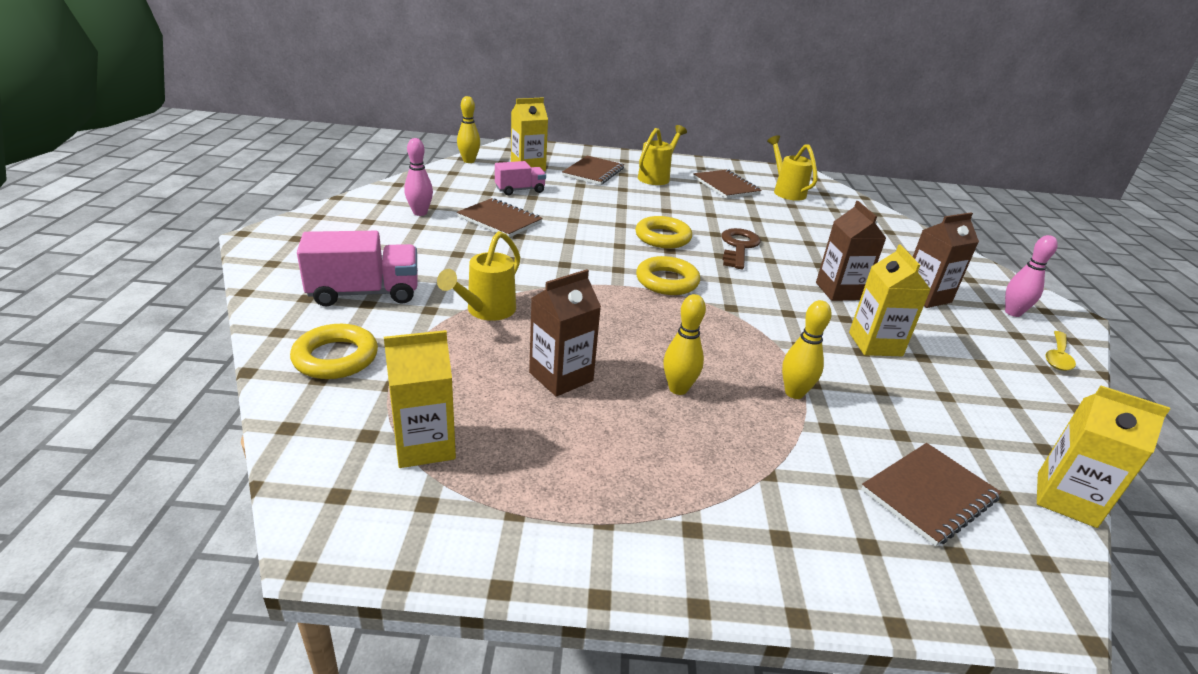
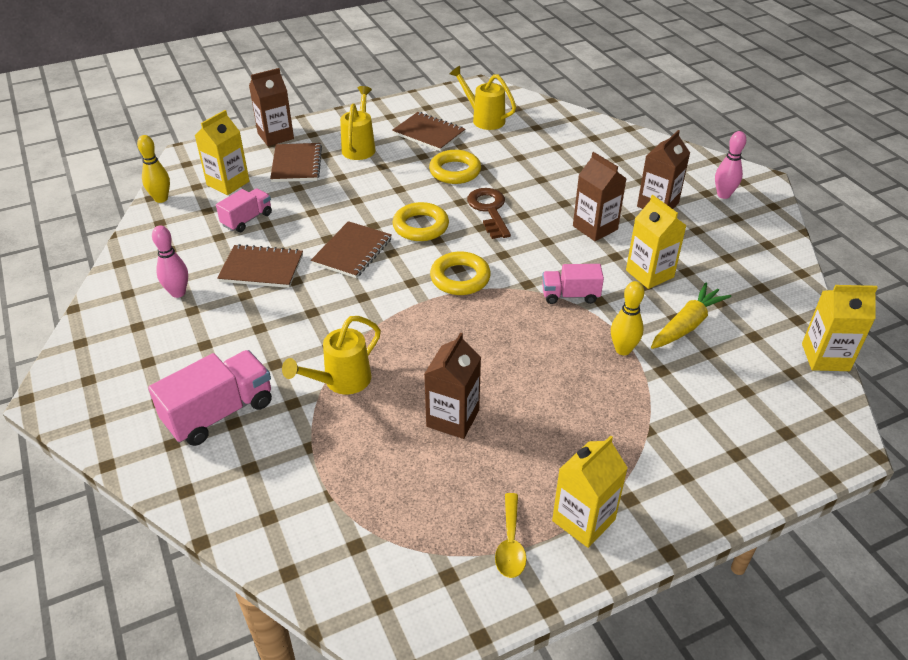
camera: 25 degrees left, 10 degrees up
yellow ring [290,324,378,379] -> yellow ring moved to [429,150,481,184]
yellow carton [384,330,456,468] -> yellow carton moved to [552,435,628,548]
yellow watering can [437,231,520,321] -> yellow watering can turned 45 degrees clockwise [282,316,381,394]
yellow bowling pin [663,294,706,395] -> none
brown notebook [861,443,1002,546] -> brown notebook moved to [311,221,392,278]
yellow spoon [1045,331,1076,371] -> yellow spoon moved to [495,493,527,578]
none -> brown carton [249,68,294,146]
none -> pink truck [542,264,604,304]
none -> yellow carrot [651,283,731,349]

